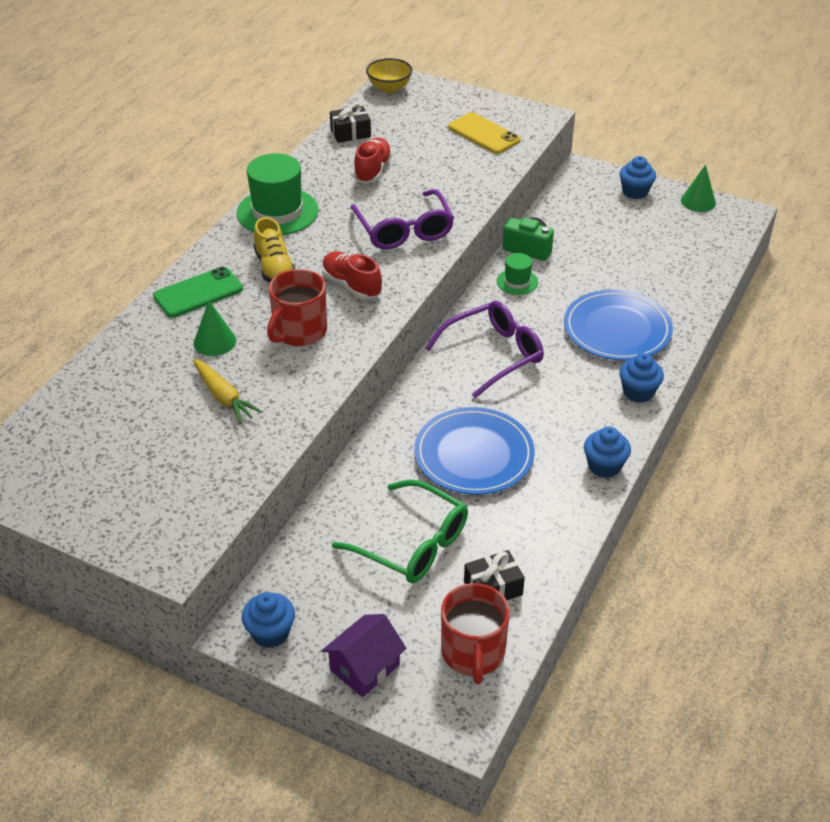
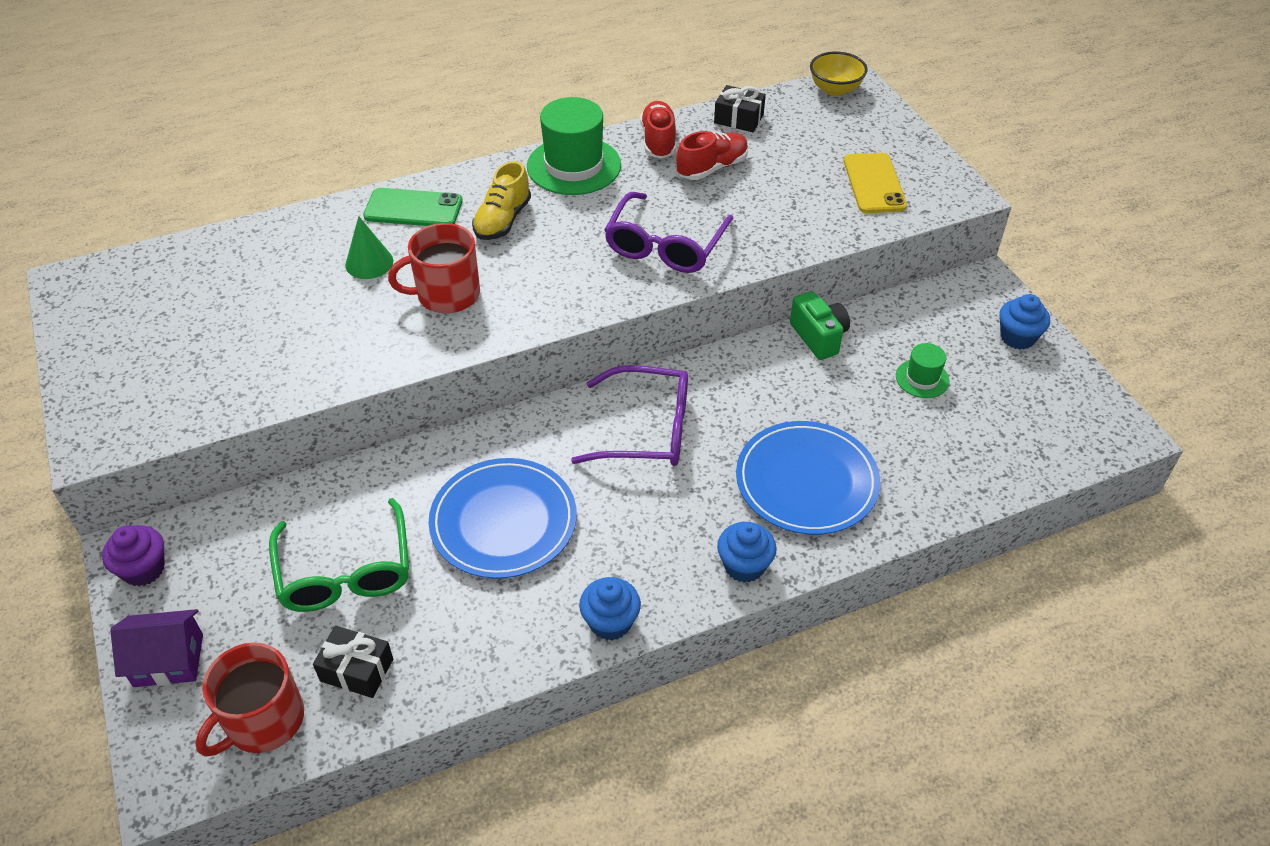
camera: 40 degrees right, 5 degrees up
yellow carrot [193,359,263,424] -> none
blue cupcake [242,592,295,648] -> purple cupcake [102,525,165,586]
red shoe [322,251,382,300] -> red shoe moved to [640,101,676,159]
green hat [497,253,538,295] -> green hat moved to [896,343,949,398]
green cone [681,165,716,212] -> none

